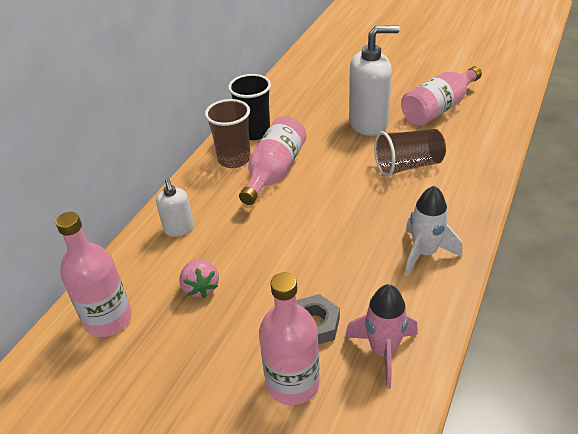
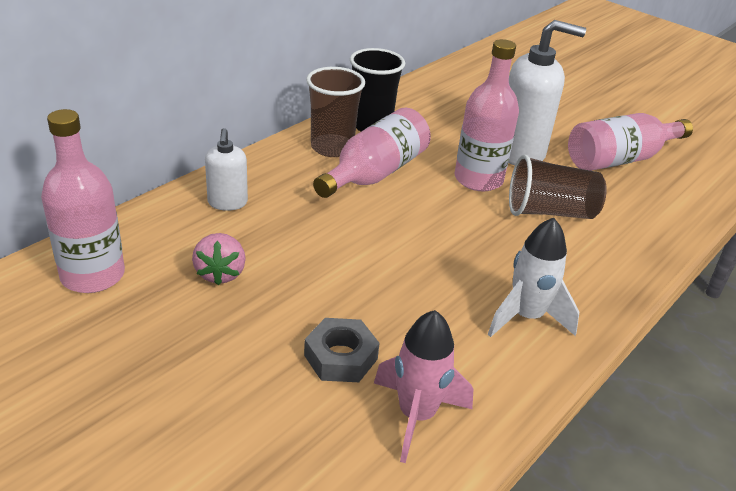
camera: 10 degrees right, 5 degrees down
pink bottle [259,272,320,405] -> pink bottle moved to [454,39,519,191]

